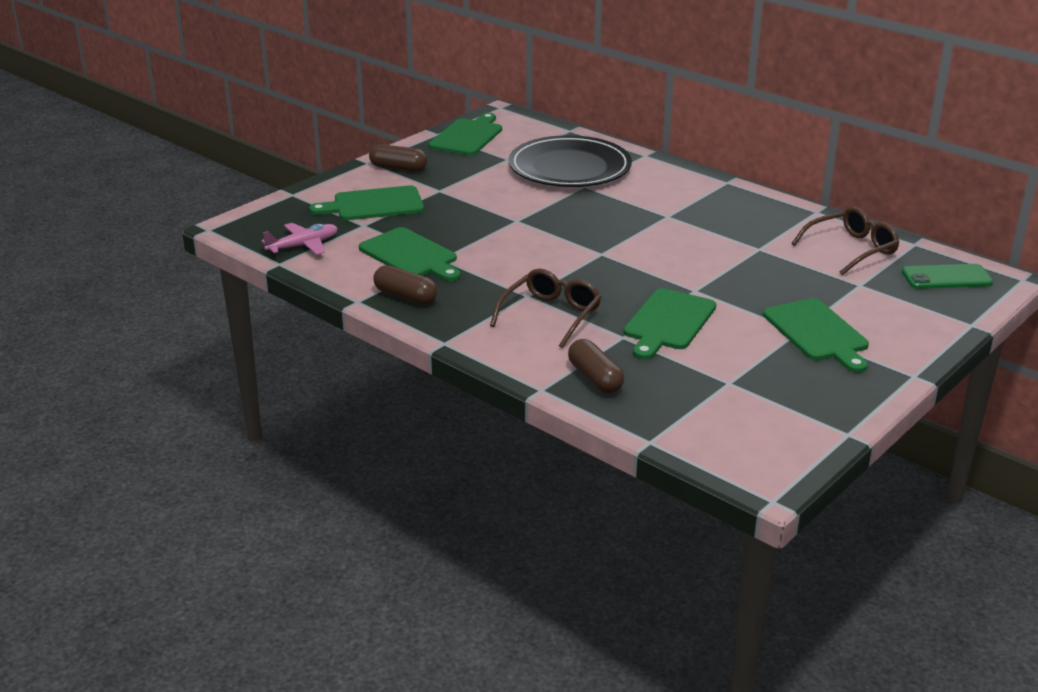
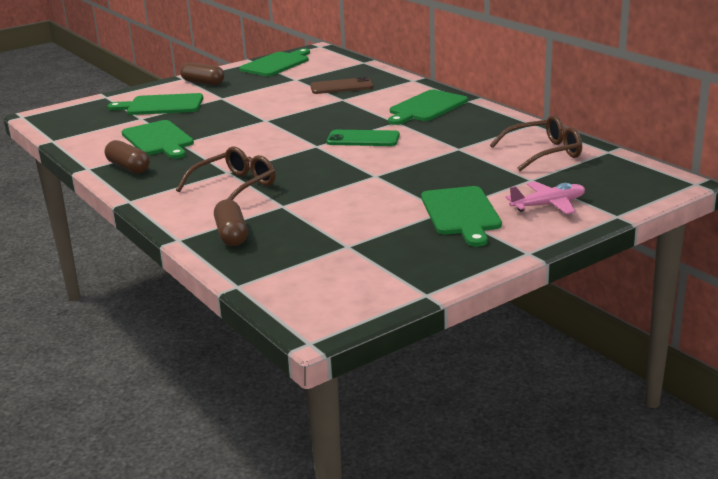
camera: 15 degrees right, 5 degrees down
pink plane [261,223,338,255] -> pink plane moved to [506,181,585,214]
black plate [509,135,632,187] -> brown phone [310,77,373,94]
green cutting board [624,288,716,360] -> green cutting board moved to [388,90,468,125]
green phone [902,264,993,289] -> green phone moved to [327,130,400,146]

